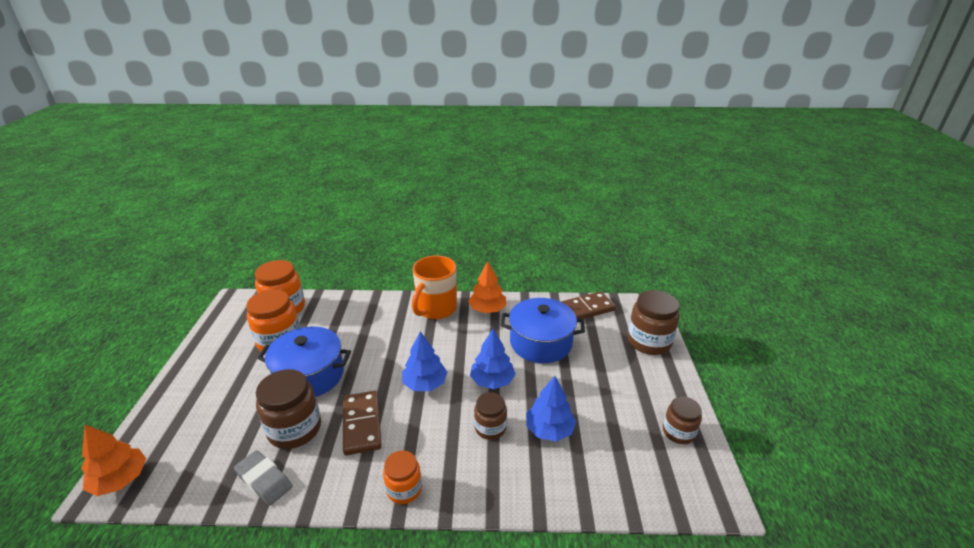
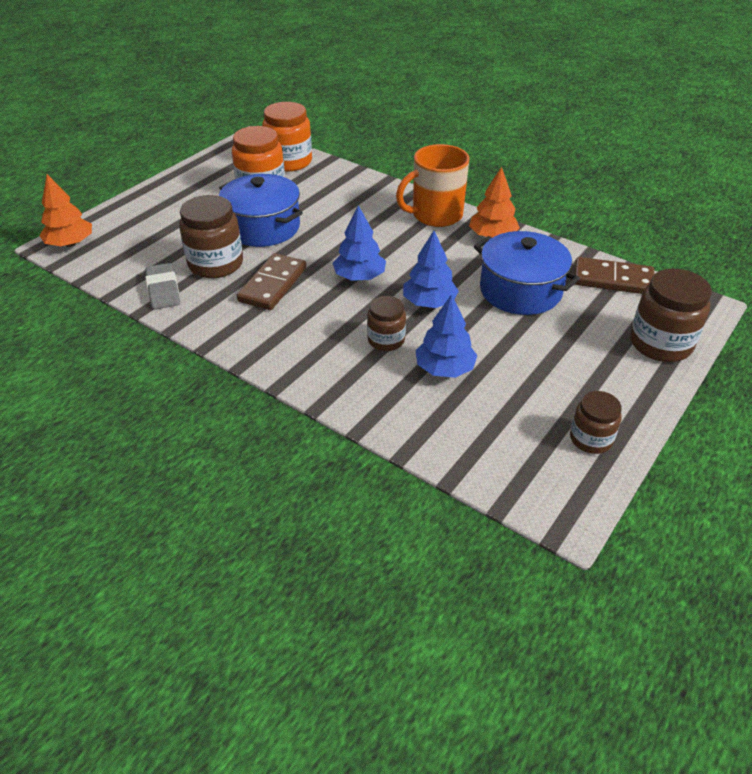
camera: 35 degrees right, 10 degrees up
orange jar [383,450,422,504] -> none

